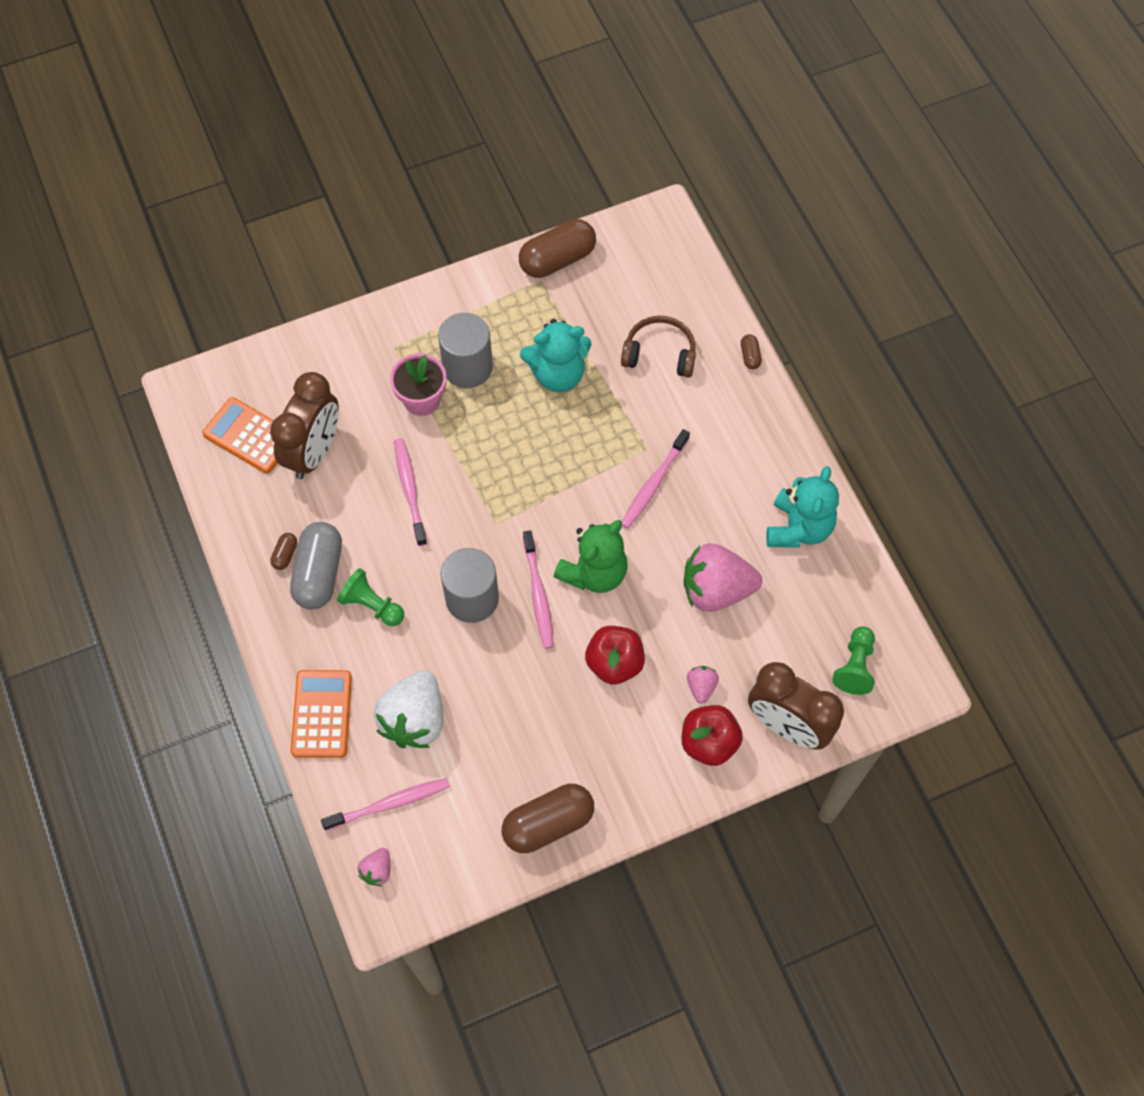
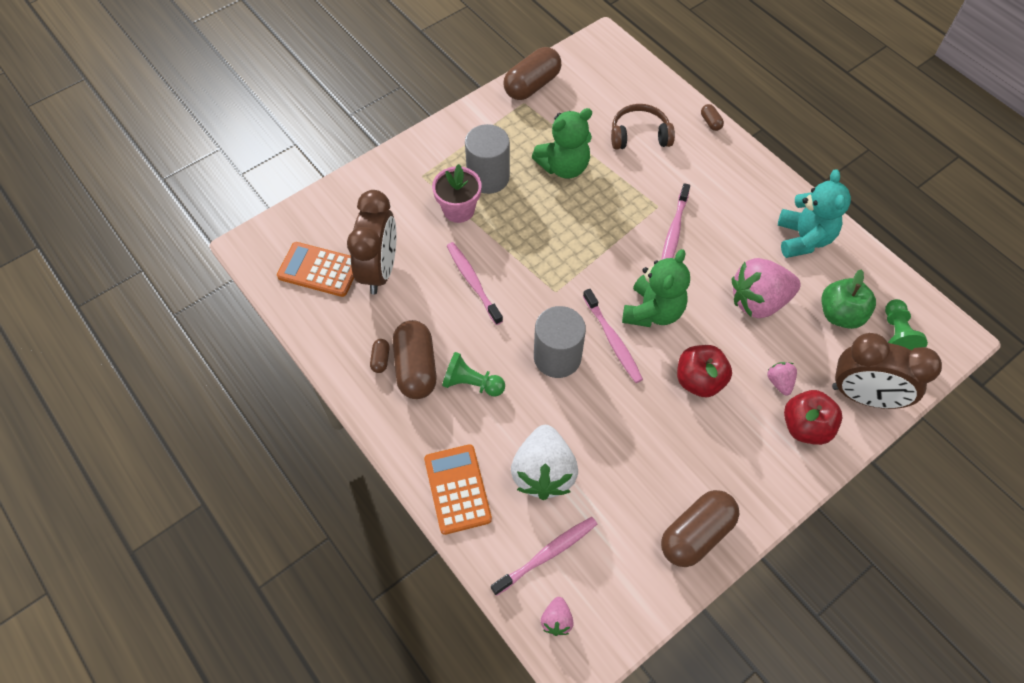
camera: 15 degrees left, 5 degrees down
grey capsule [290,522,342,610] -> brown capsule [393,320,437,399]
turquoise teddy bear [520,319,591,392] -> green teddy bear [532,108,592,179]
none -> green apple [822,270,876,329]

